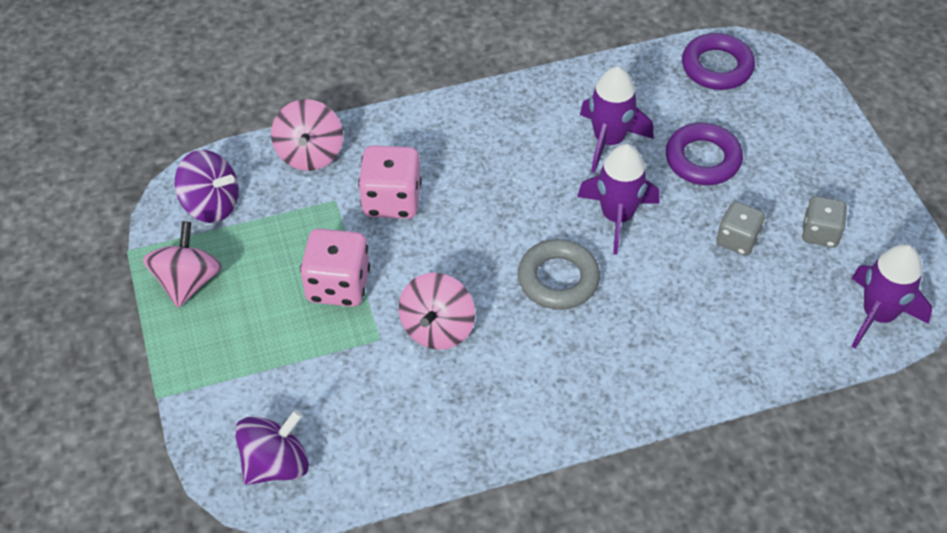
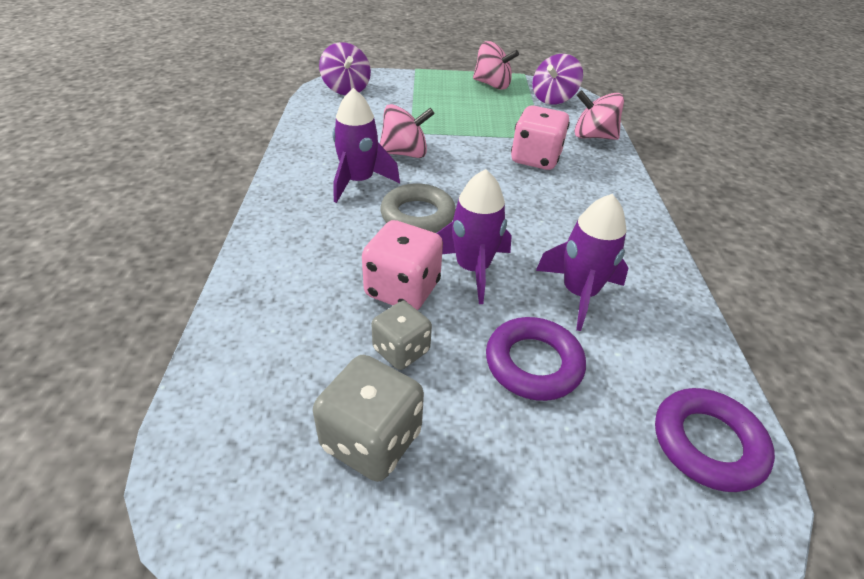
camera: 105 degrees right, 10 degrees down
pink dice [300,228,370,307] -> pink dice moved to [362,220,443,310]
pink spinning top [399,273,475,350] -> pink spinning top turned 135 degrees clockwise [380,104,435,158]
grey dice [801,196,847,247] -> grey dice [313,355,424,482], size x1.53
purple rocket [851,244,932,349] -> purple rocket moved to [333,88,400,203]

